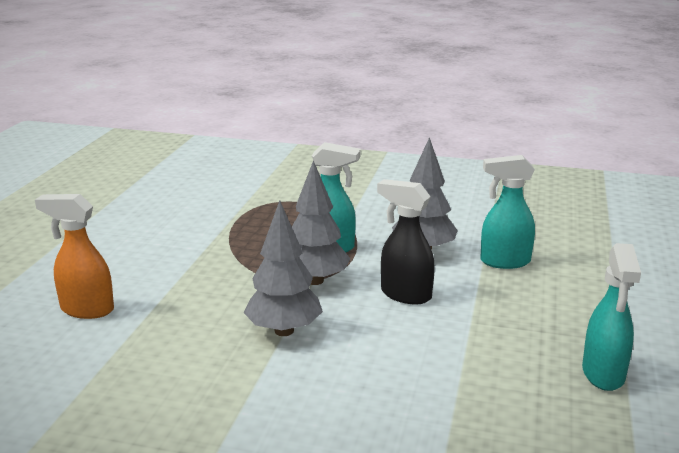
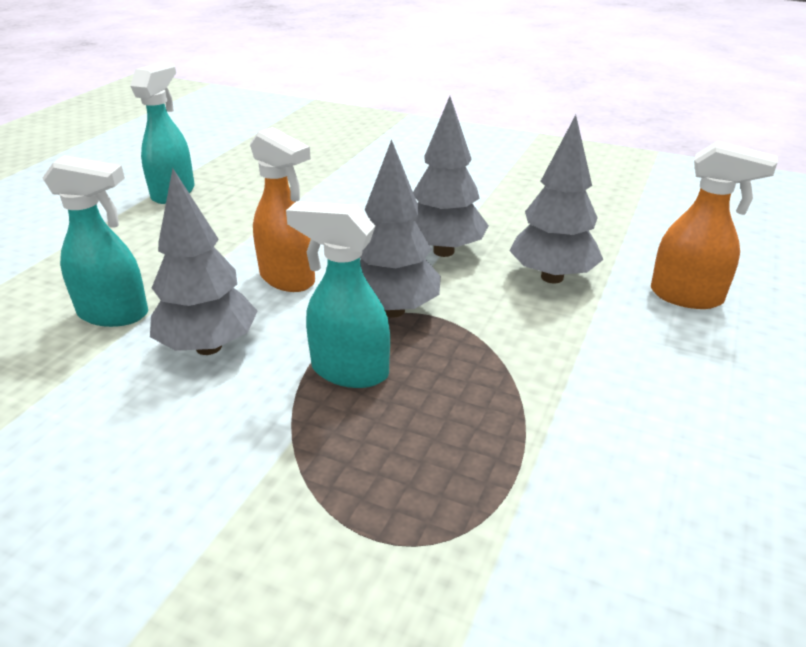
camera: 170 degrees left, 10 degrees up
black spray bottle [377,179,435,304] -> orange spray bottle [250,127,315,292]
none -> grey tree [509,115,603,284]

